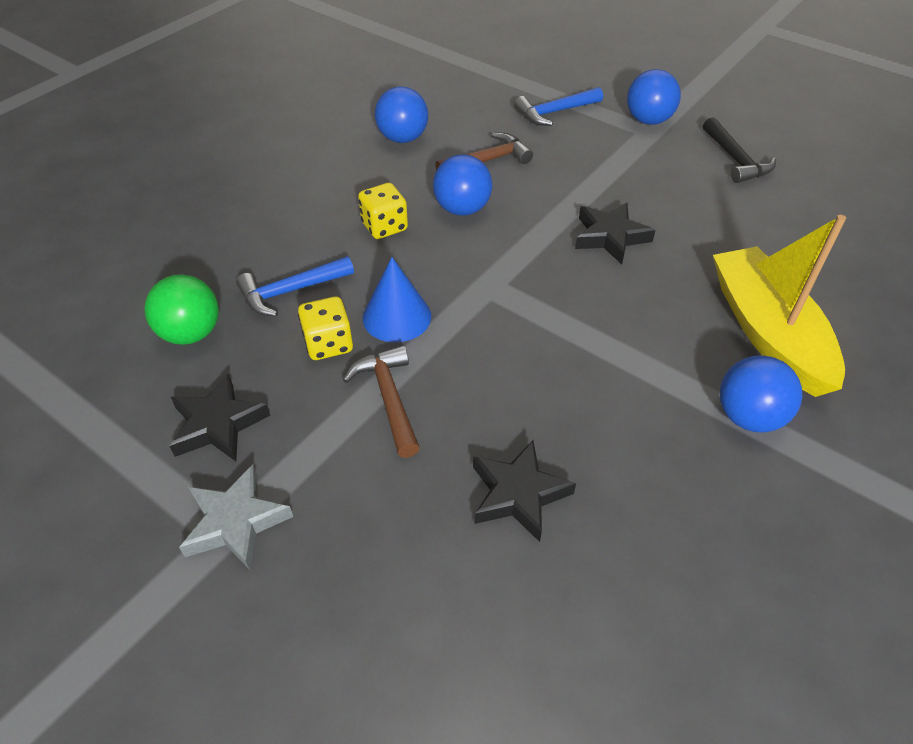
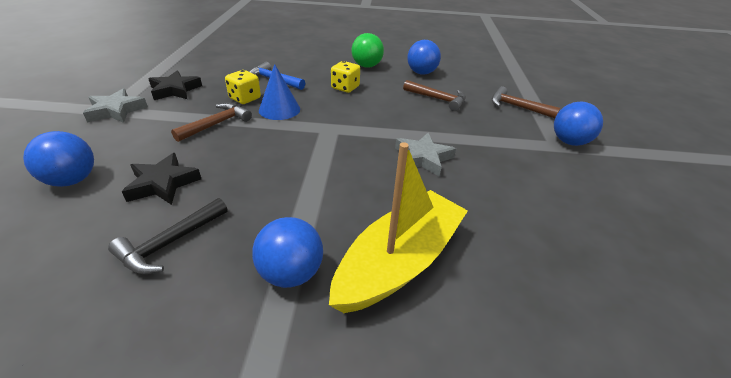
camera: 55 degrees right, 10 degrees down
green ball [144,274,219,345] -> green ball moved to [351,33,384,68]
blue ball [433,154,492,216] -> blue ball moved to [23,131,94,187]
blue hammer [514,87,603,126] -> brown hammer [492,86,560,118]
black star [575,202,656,264] -> grey star [395,133,456,177]
black hammer [703,117,776,183] -> black hammer moved to [108,198,228,274]

